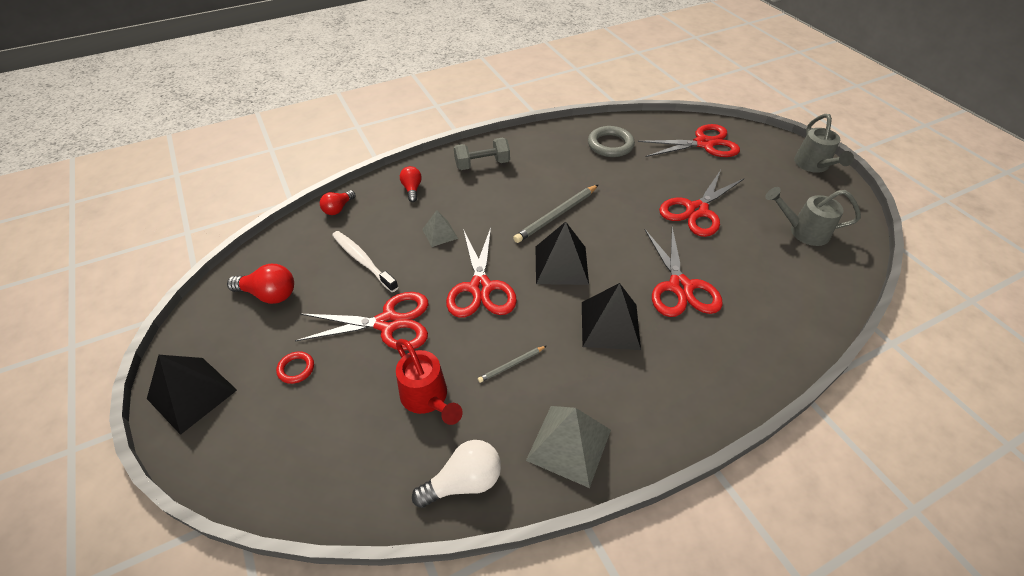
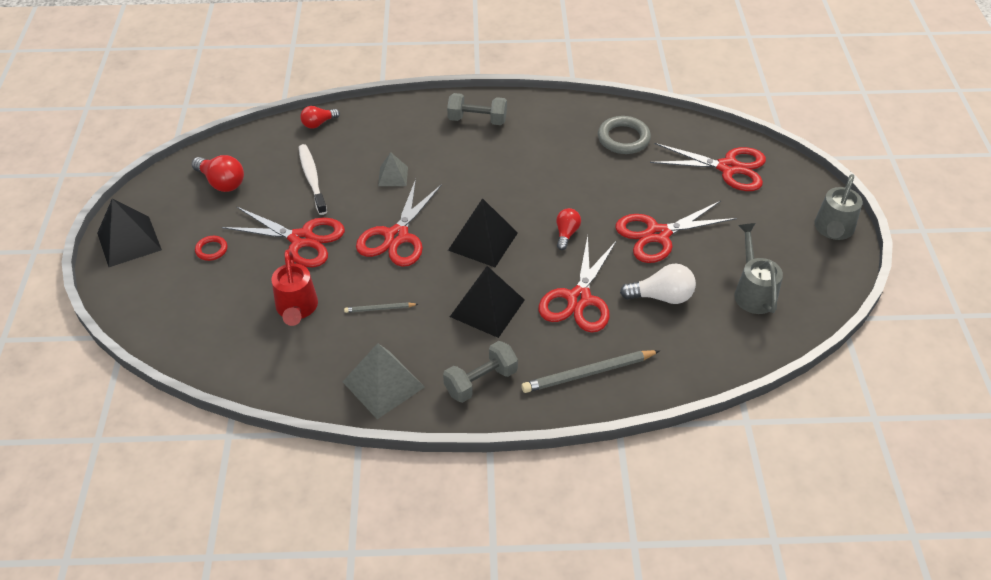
camera: 25 degrees right, 0 degrees up
red light bulb [400,166,422,202] -> red light bulb moved to [556,208,581,250]
white light bulb [412,440,501,508] -> white light bulb moved to [620,264,696,304]
grey pencil [513,185,598,243] -> grey pencil moved to [521,350,660,393]
grey watering can [765,187,861,246] -> grey watering can turned 45 degrees clockwise [734,223,783,314]
none -> grey dumbbell [443,341,518,403]

